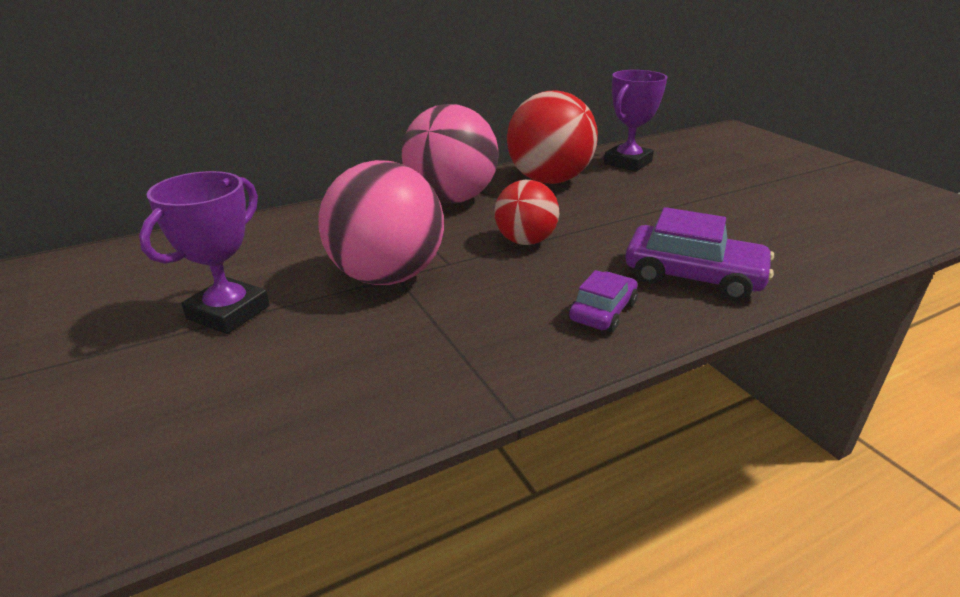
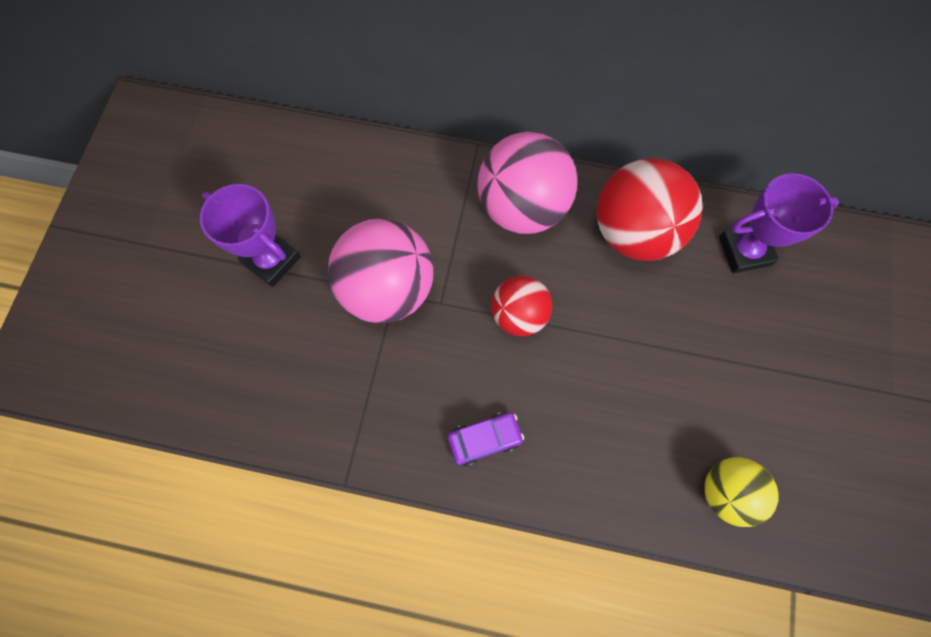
camera: 40 degrees right, 40 degrees up
purple trophy [139,171,270,334] -> purple trophy turned 60 degrees clockwise [200,184,301,287]
purple car [625,207,774,301] -> none
none -> yellow ball [705,457,779,527]

